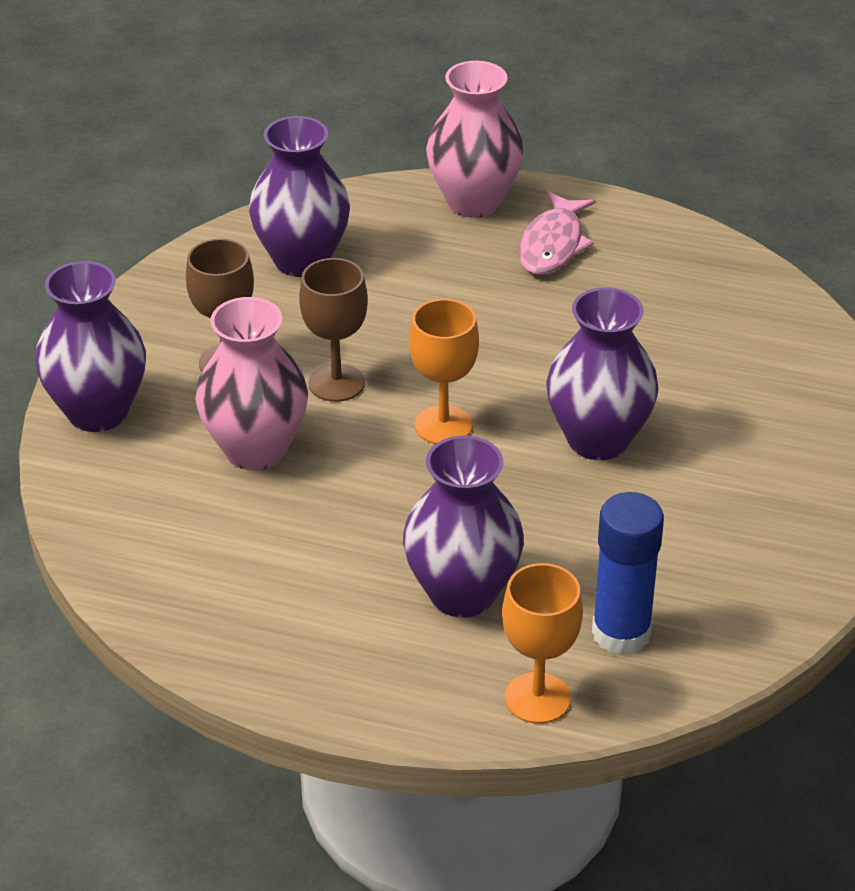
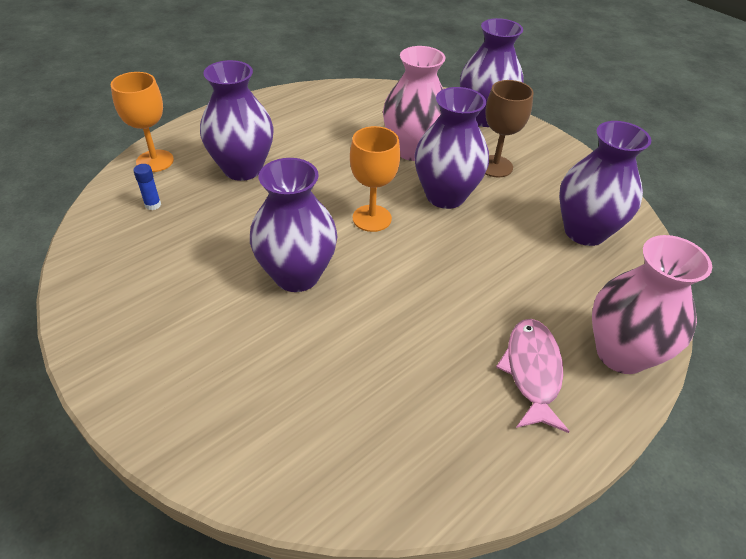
camera: 120 degrees right, 5 degrees up
brown goblet [299,258,368,402] -> purple vase [414,87,489,209]
pink fish [518,191,596,275] -> pink fish turned 45 degrees clockwise [496,319,570,433]
blue glue stick [592,492,664,655] -> blue glue stick [133,164,161,210], size x0.44

